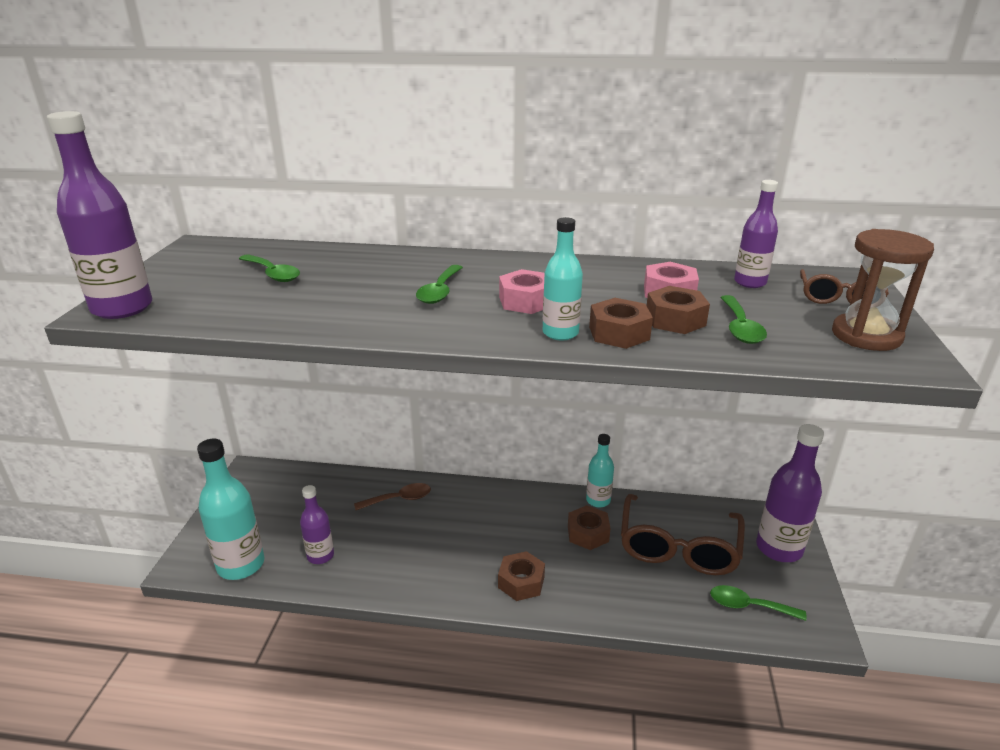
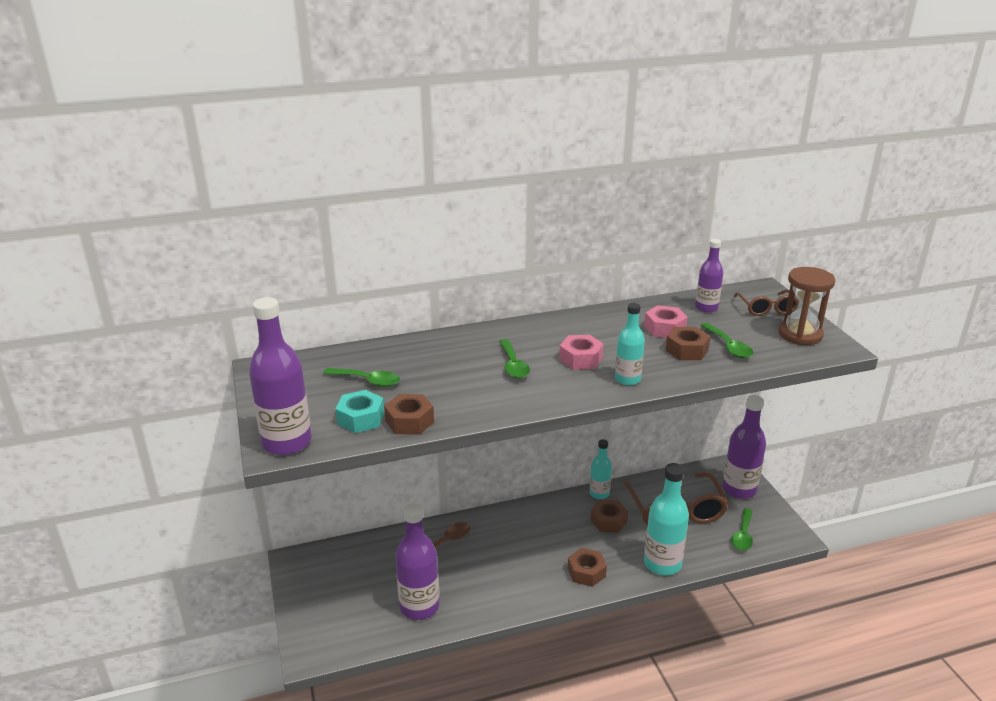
camera: 25 degrees left, 0 degrees up
turquoise bottle [197,439,264,580] -> turquoise bottle moved to [644,463,689,575]
purple bottle [300,485,334,564] -> purple bottle [395,503,440,620], size x1.70
brown nut [589,298,653,349] -> brown nut moved to [384,394,434,435]
green spoon [710,585,807,621] -> green spoon turned 60 degrees counterclockwise [731,508,753,551]
none -> turquoise nut [335,390,384,433]

